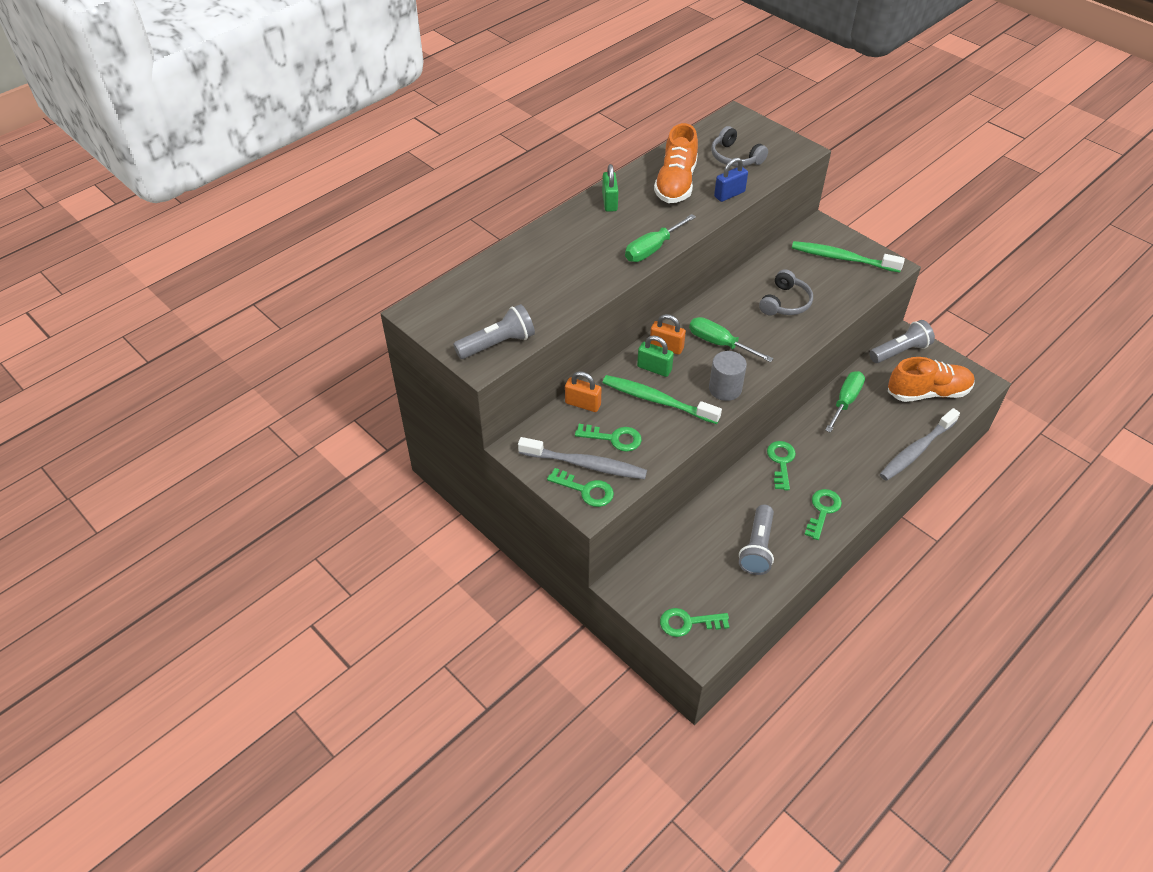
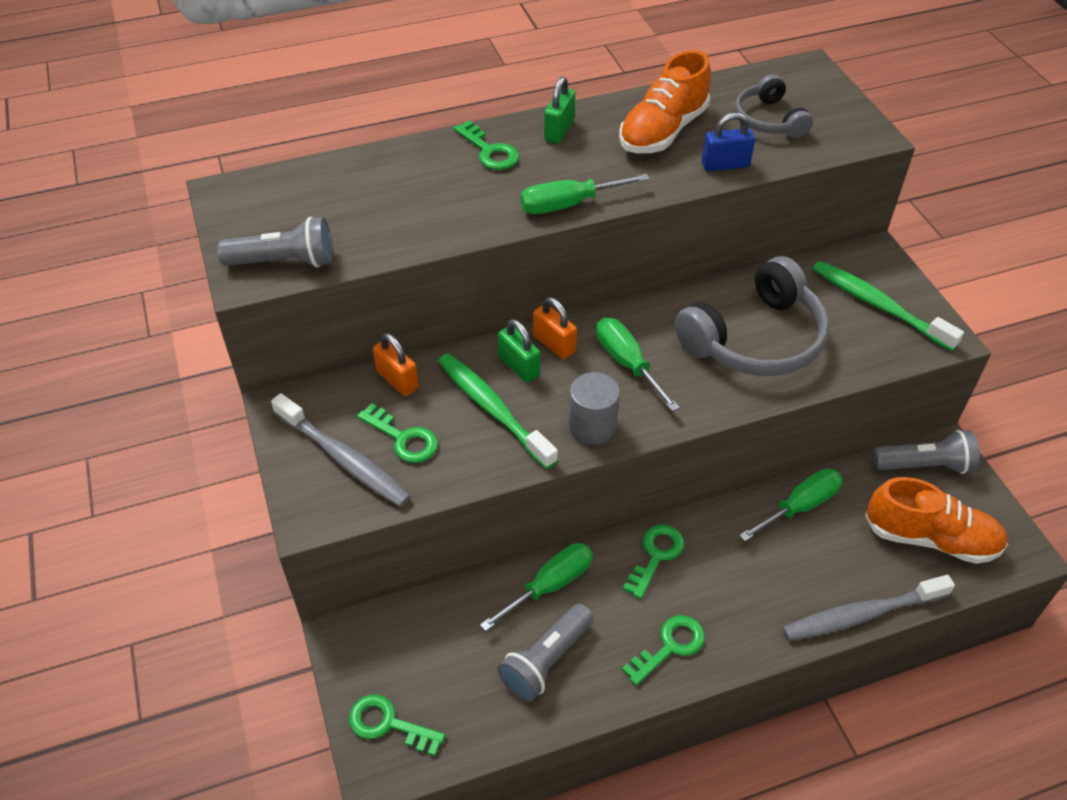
camera: 25 degrees right, 0 degrees up
green key [547,468,614,507] -> green key moved to [454,121,519,170]
grey headphones [759,269,813,316] -> grey headphones [675,256,829,376], size x1.77
none -> green screwdriver [480,543,593,631]

